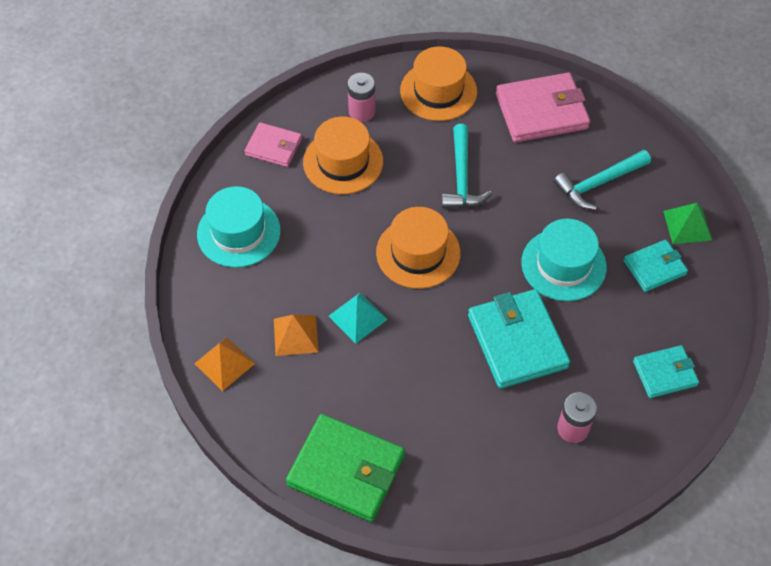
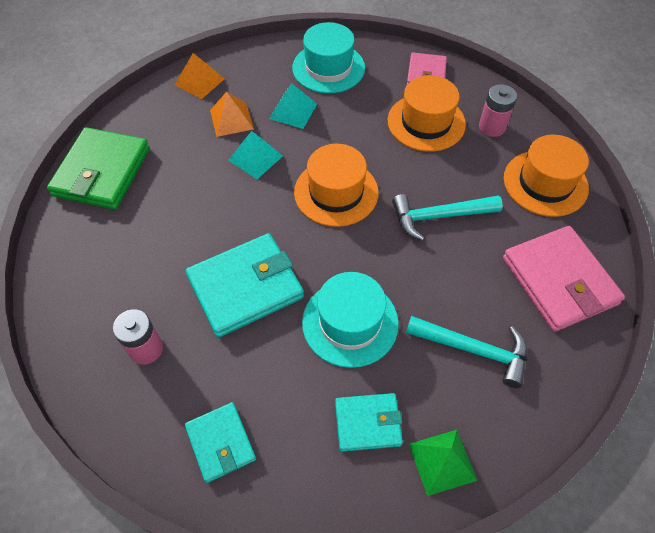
camera: 80 degrees right, 0 degrees up
turquoise hammer [554,150,651,210] -> turquoise hammer turned 150 degrees clockwise [406,316,527,388]
turquoise wallet [623,240,688,292] -> turquoise wallet turned 60 degrees counterclockwise [335,393,403,452]
none -> turquoise pyramid [269,83,317,129]

